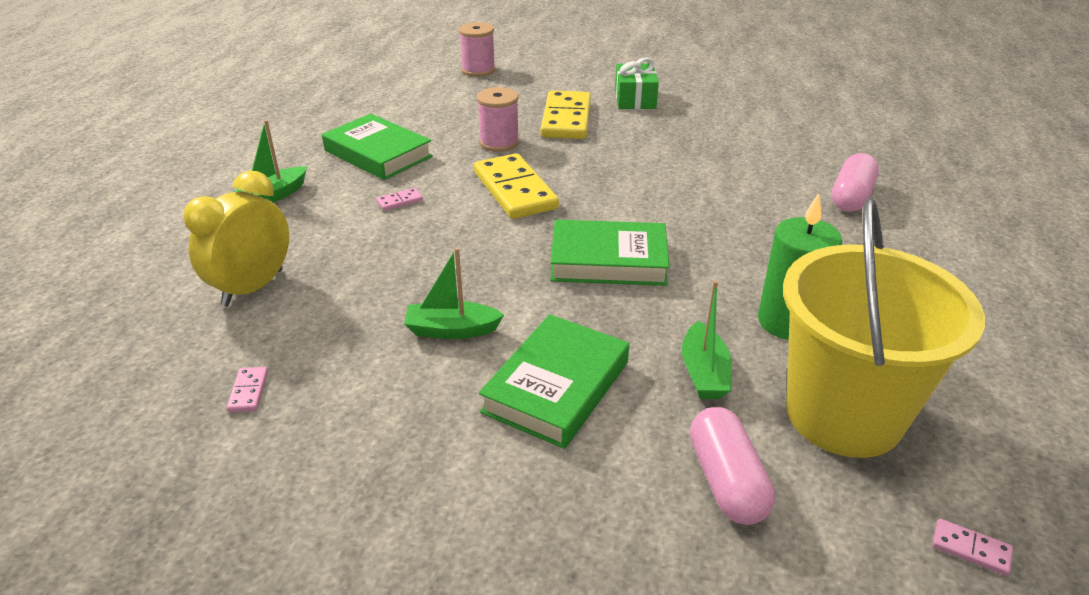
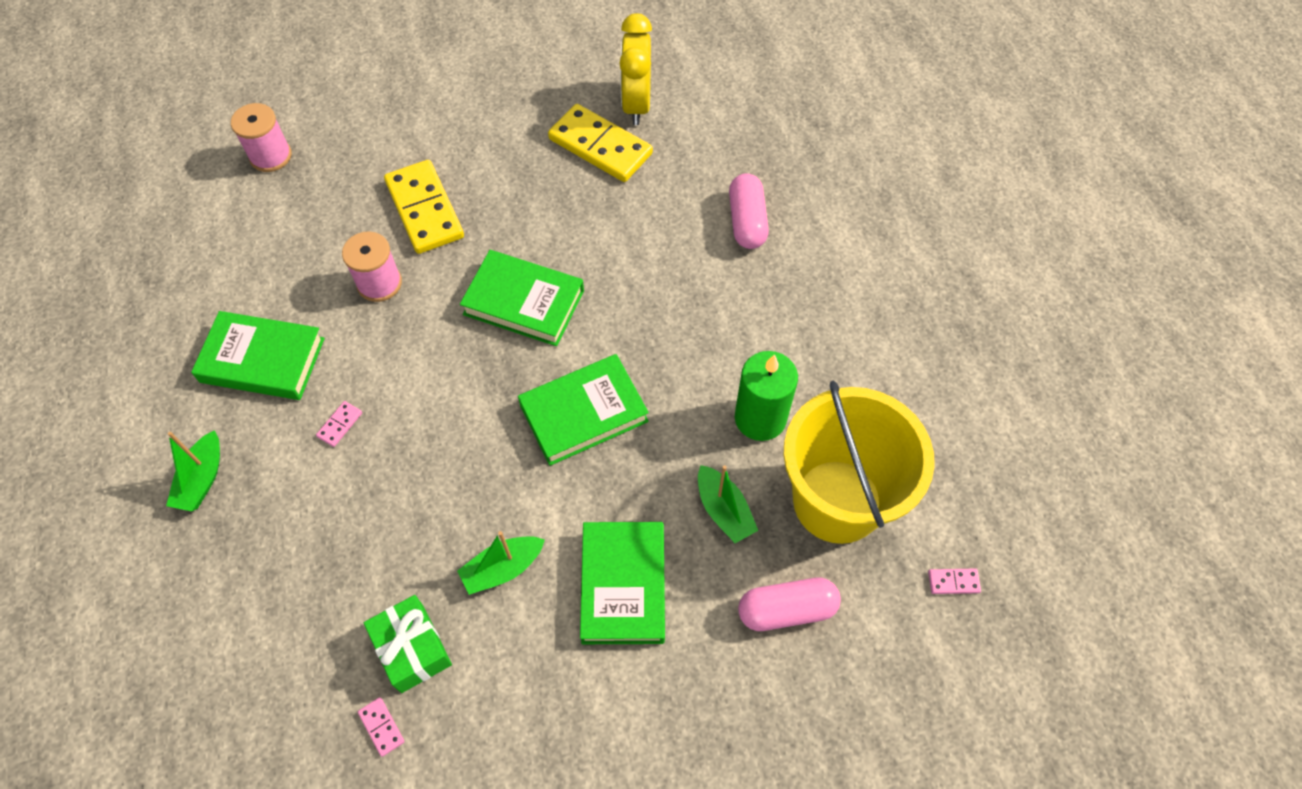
camera: 30 degrees left, 25 degrees up
yellow clock [183,170,289,307] -> yellow clock moved to [620,13,652,125]
yellow domino [474,153,559,219] -> yellow domino moved to [548,104,653,182]
green gift [615,57,659,109] -> green gift moved to [364,595,452,693]
pink capsule [690,407,775,525] -> pink capsule turned 60 degrees counterclockwise [738,578,841,631]
none -> green book [460,250,584,346]

